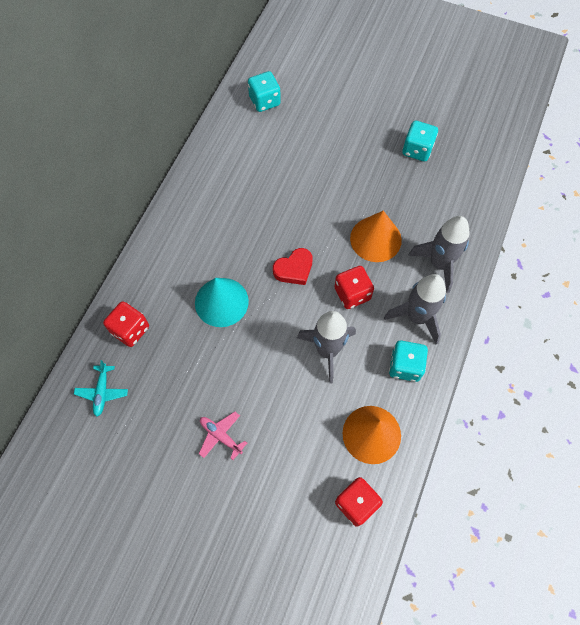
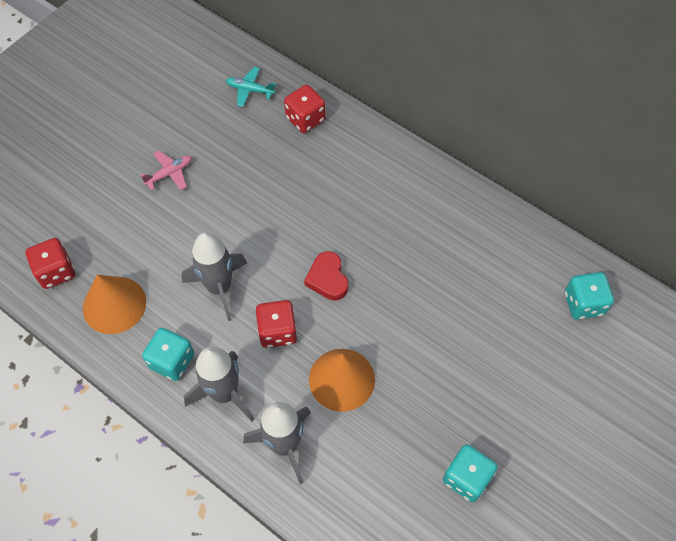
camera: 105 degrees right, 5 degrees down
turquoise cone [195,278,249,327] -> none

